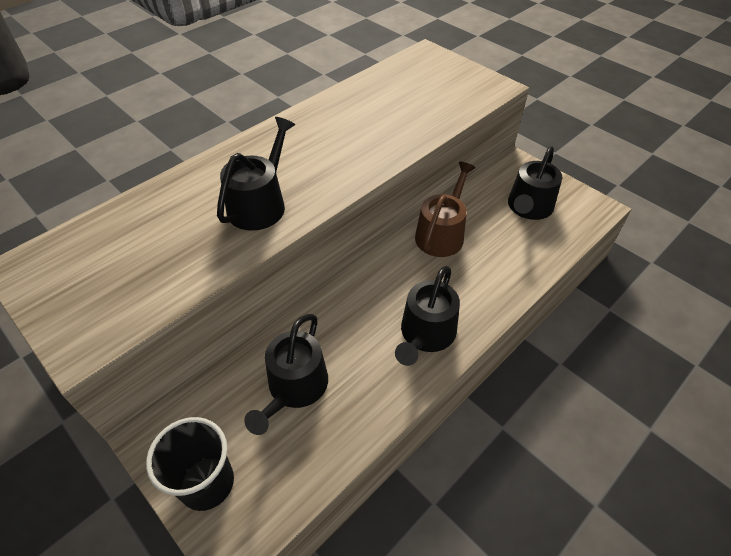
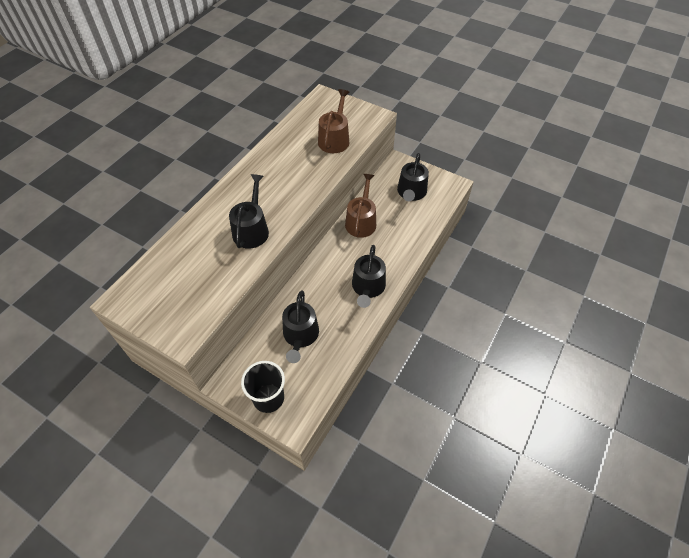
camera: 15 degrees left, 5 degrees up
none -> brown watering can [318,89,350,153]

